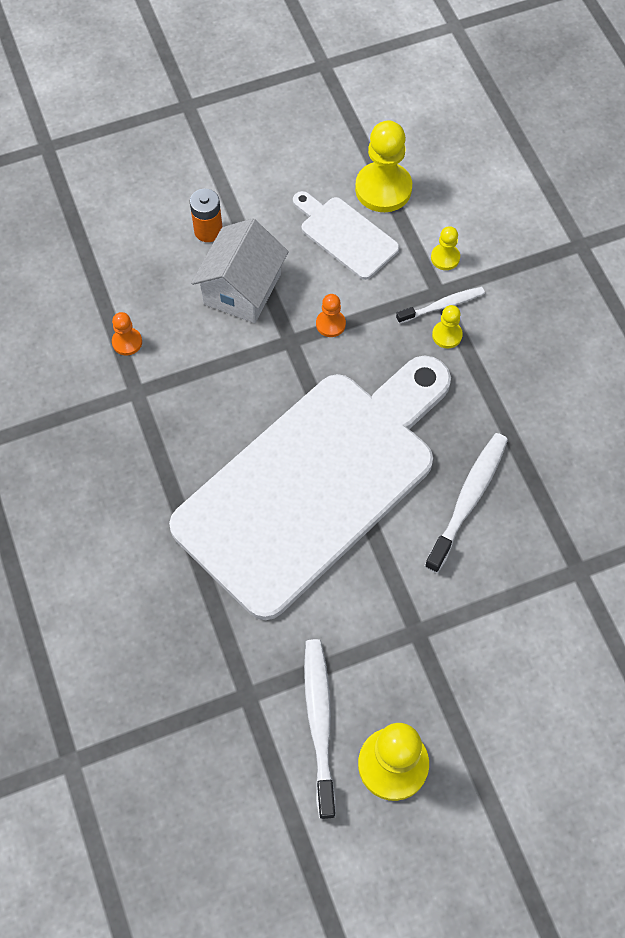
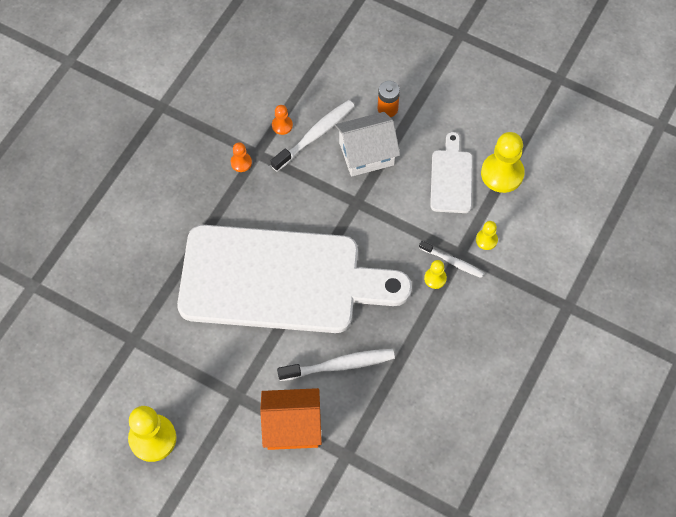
camera: 50 degrees right, 0 degrees up
white toothbrush [304,639,336,819] -> white toothbrush moved to [271,100,354,171]
orange pawn [316,294,346,337] -> orange pawn moved to [231,142,252,172]
none -> orange house [260,388,322,450]

